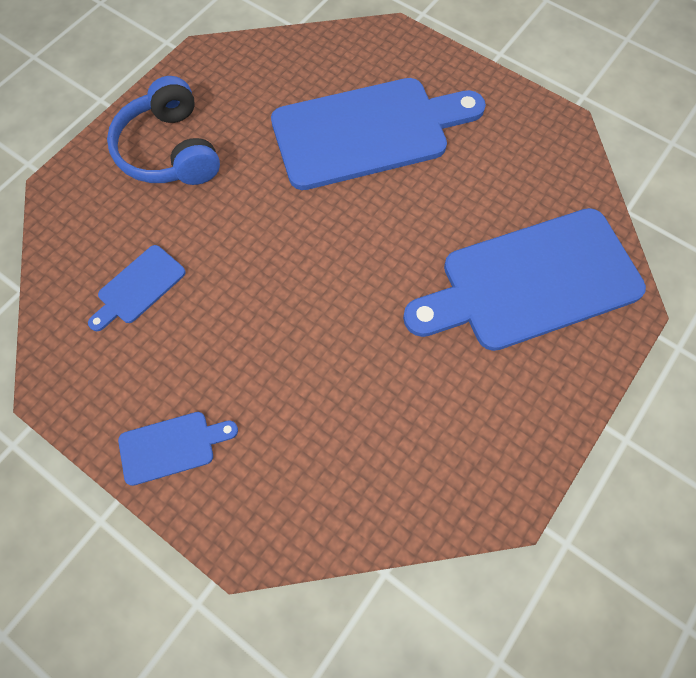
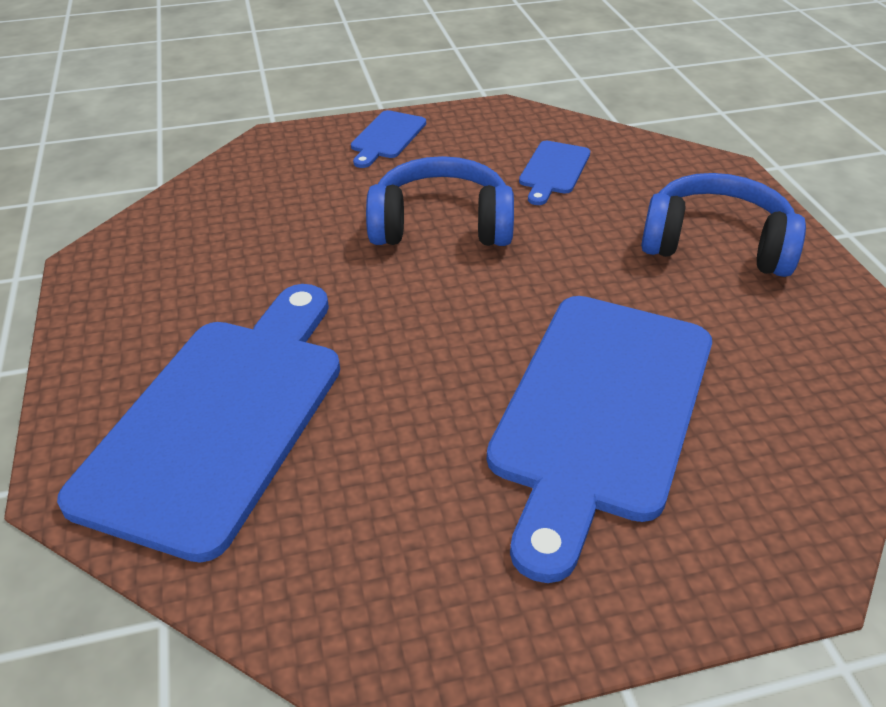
camera: 130 degrees right, 25 degrees down
blue cutting board [88,245,186,331] -> blue cutting board turned 150 degrees counterclockwise [519,141,590,205]
none -> blue headphones [366,156,514,246]

